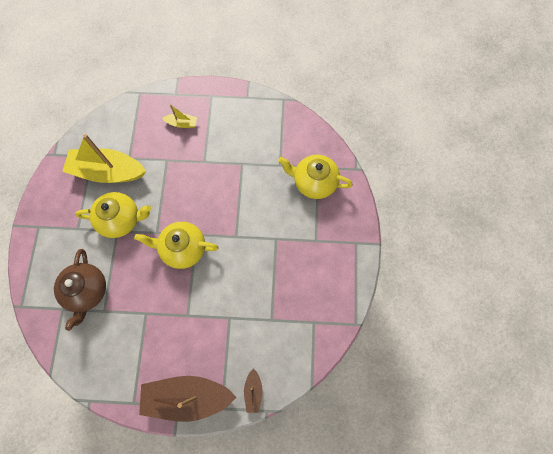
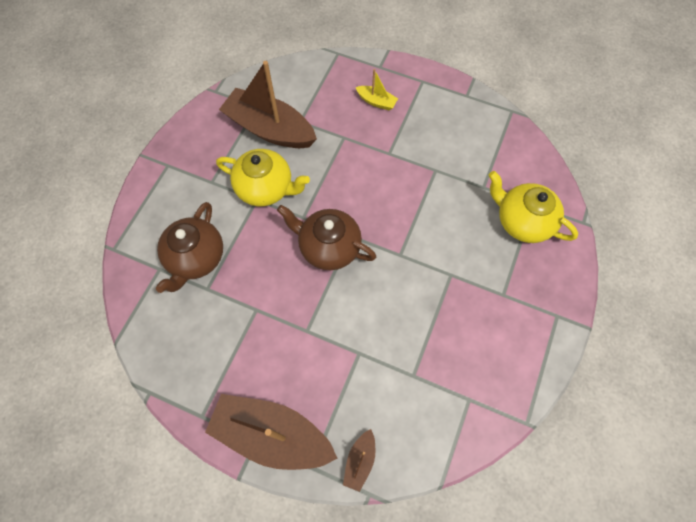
camera: 20 degrees right, 5 degrees down
yellow boat [62,134,146,183] -> brown boat [219,61,317,148]
yellow teapot [134,222,219,269] -> brown teapot [277,205,376,270]

